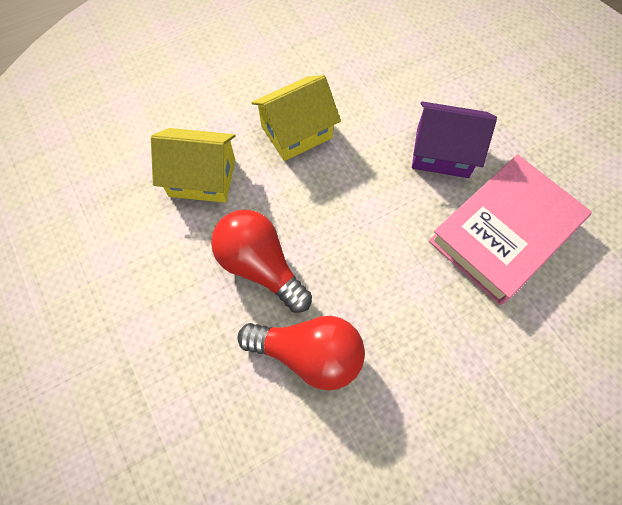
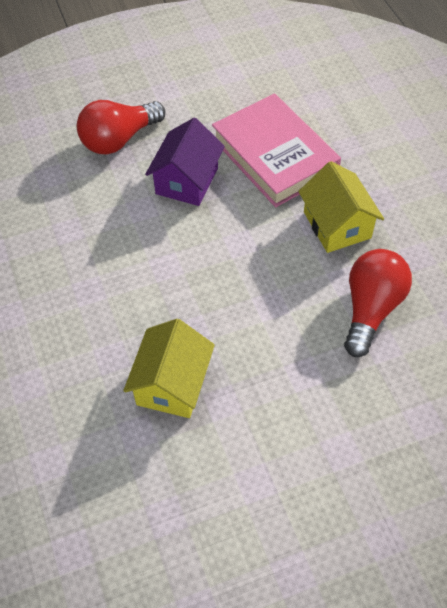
camera: 80 degrees left, 10 degrees down
red light bulb [211,209,312,313] -> red light bulb moved to [77,100,165,154]
yellow house [252,75,341,161] -> yellow house moved to [298,161,384,253]

